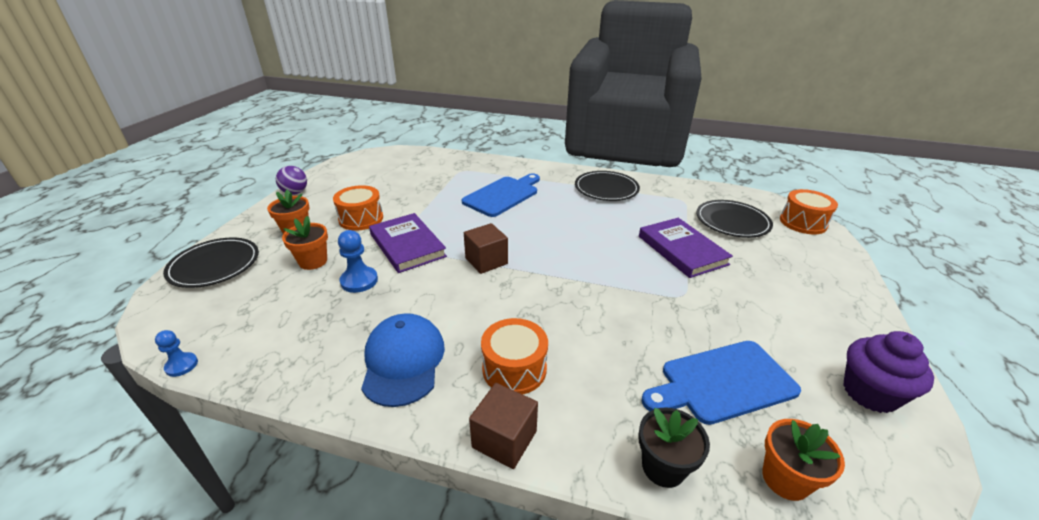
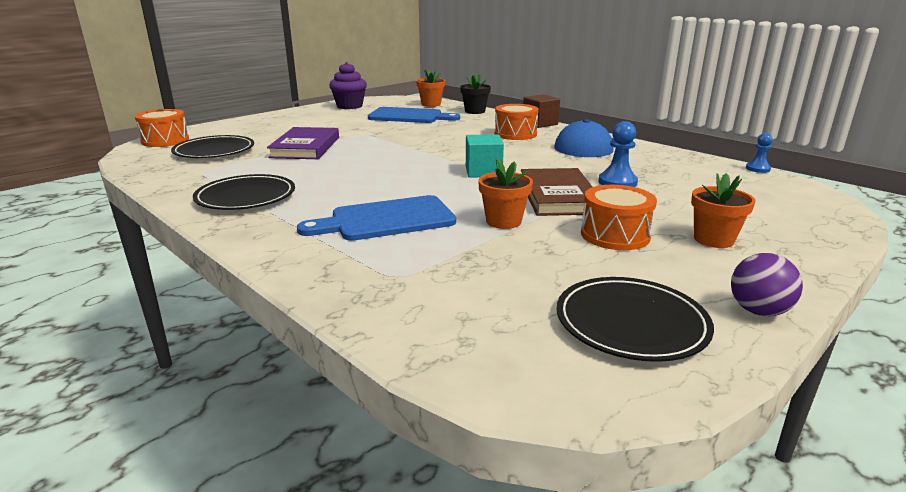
camera: 150 degrees left, 10 degrees down
black plate [163,238,259,288] -> black plate moved to [557,277,714,362]
orange flower pot [282,216,328,270] -> orange flower pot moved to [478,158,533,229]
purple book [369,213,447,273] -> brown book [521,168,592,216]
brown cube [464,223,508,274] -> turquoise cube [466,134,504,178]

